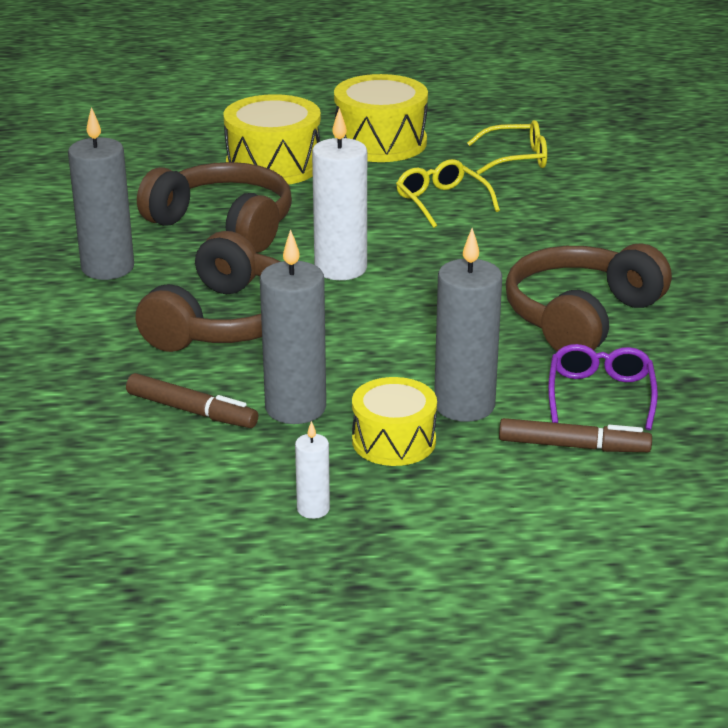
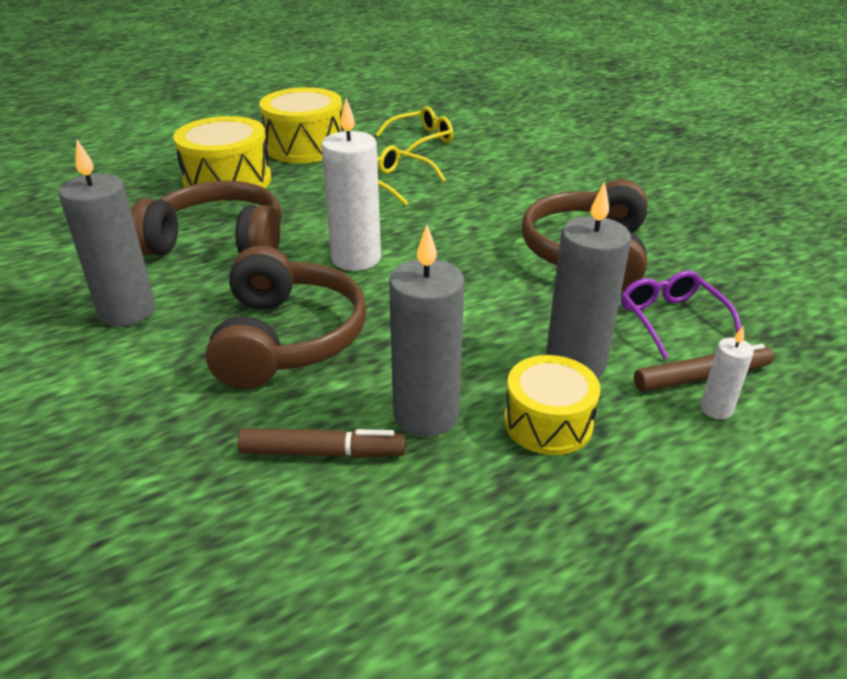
camera: 25 degrees left, 5 degrees up
white candle [295,421,330,519] -> white candle moved to [700,326,754,419]

